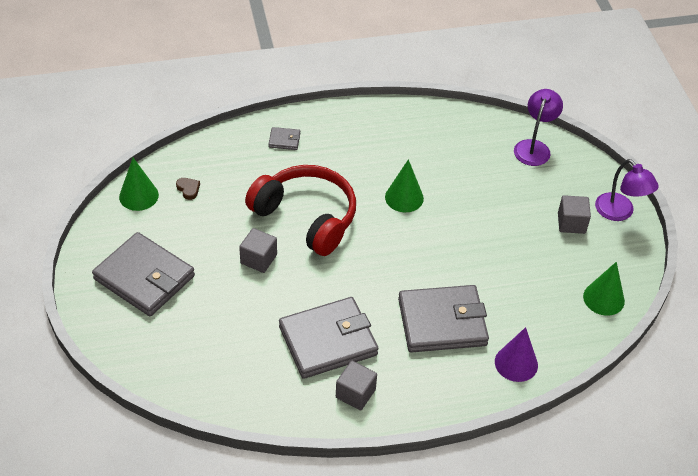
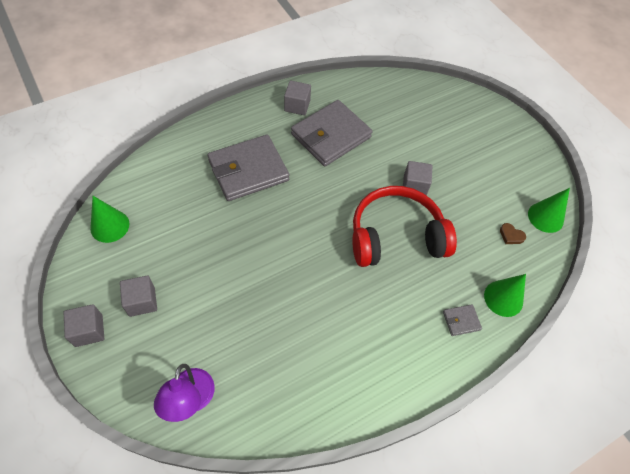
camera: 160 degrees right, 10 degrees up
grey wallet [92,232,195,316] -> none
red headphones [245,165,356,256] -> red headphones turned 150 degrees clockwise [352,186,457,267]
green cone [385,159,424,212] -> green cone moved to [484,274,526,317]
purple cone [495,327,538,382] -> none
purple lamp [595,159,659,221] -> grey cube [64,304,104,347]

